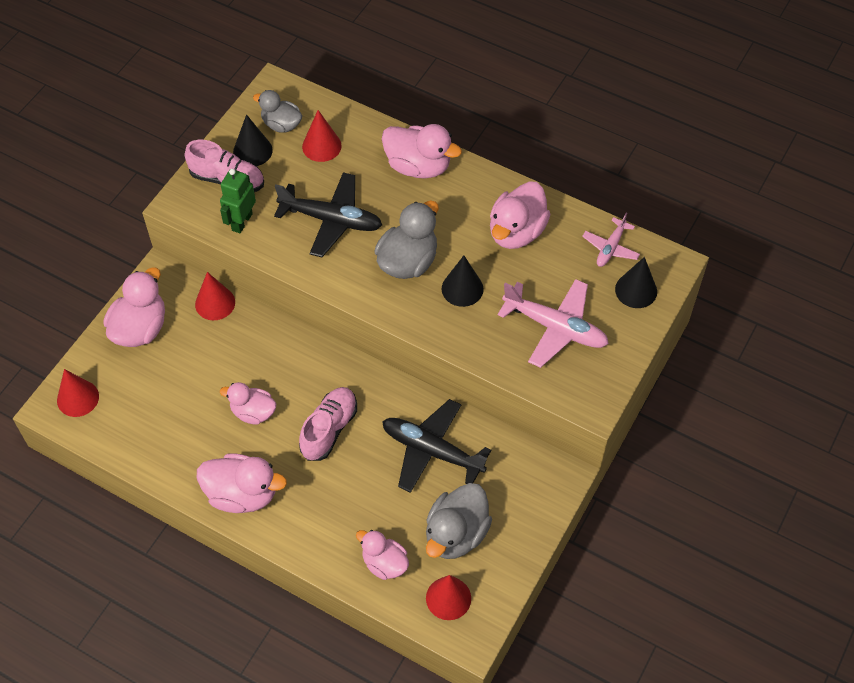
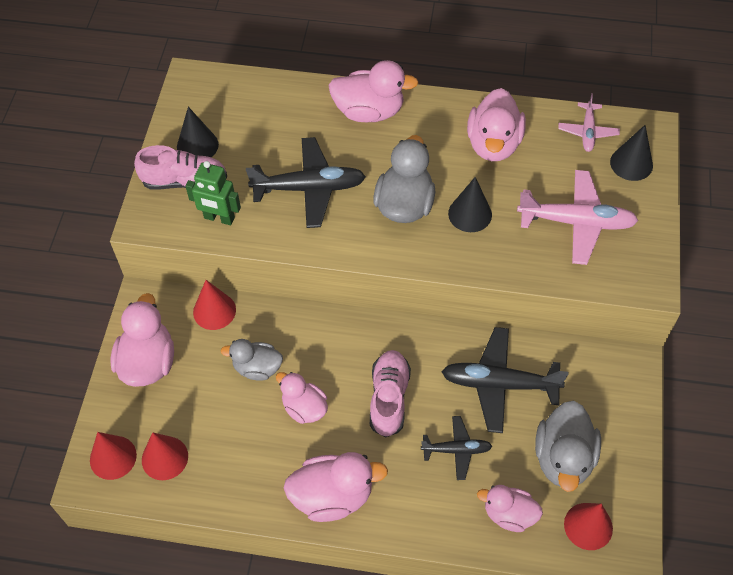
camera: 20 degrees left, 0 degrees up
green robot [220,169,256,233] -> green robot turned 75 degrees counterclockwise [185,161,241,225]
pink duck [220,382,276,425] -> pink duck turned 45 degrees clockwise [276,372,328,424]
grey duck [253,90,302,133] -> grey duck moved to [221,339,283,381]
red cone [302,110,341,162] -> red cone moved to [142,432,188,480]
none -> black plane [421,416,492,480]

